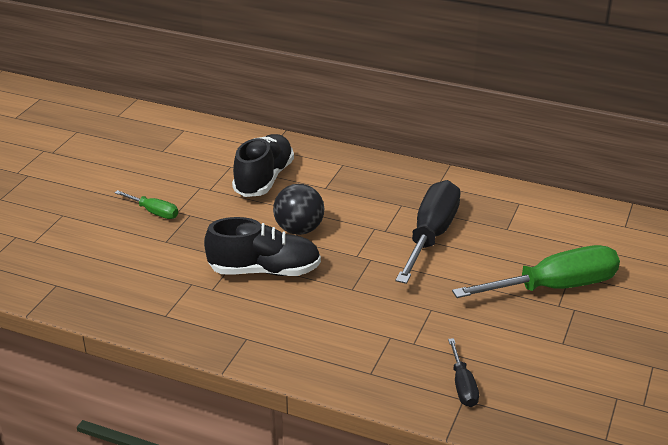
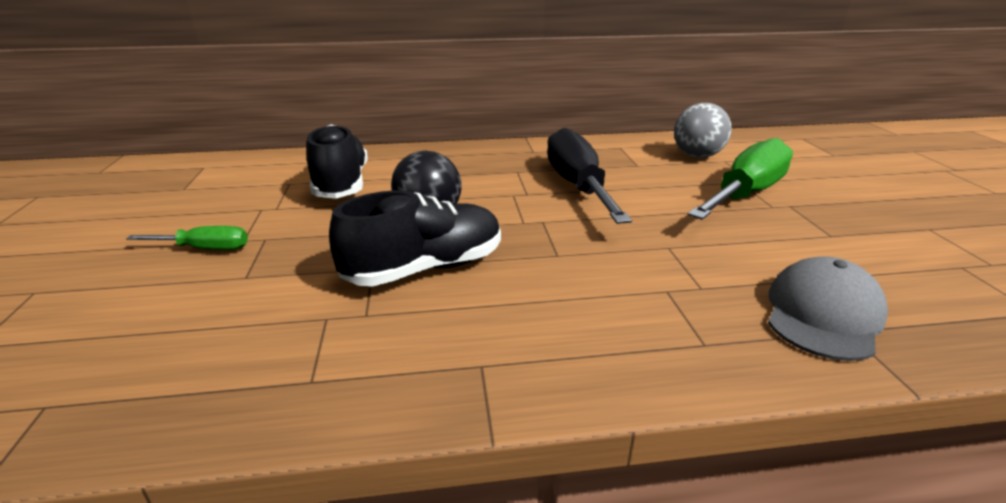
camera: 30 degrees left, 5 degrees down
black screwdriver [448,338,479,407] -> grey cap [768,256,888,361]
none -> grey ball [674,103,731,158]

